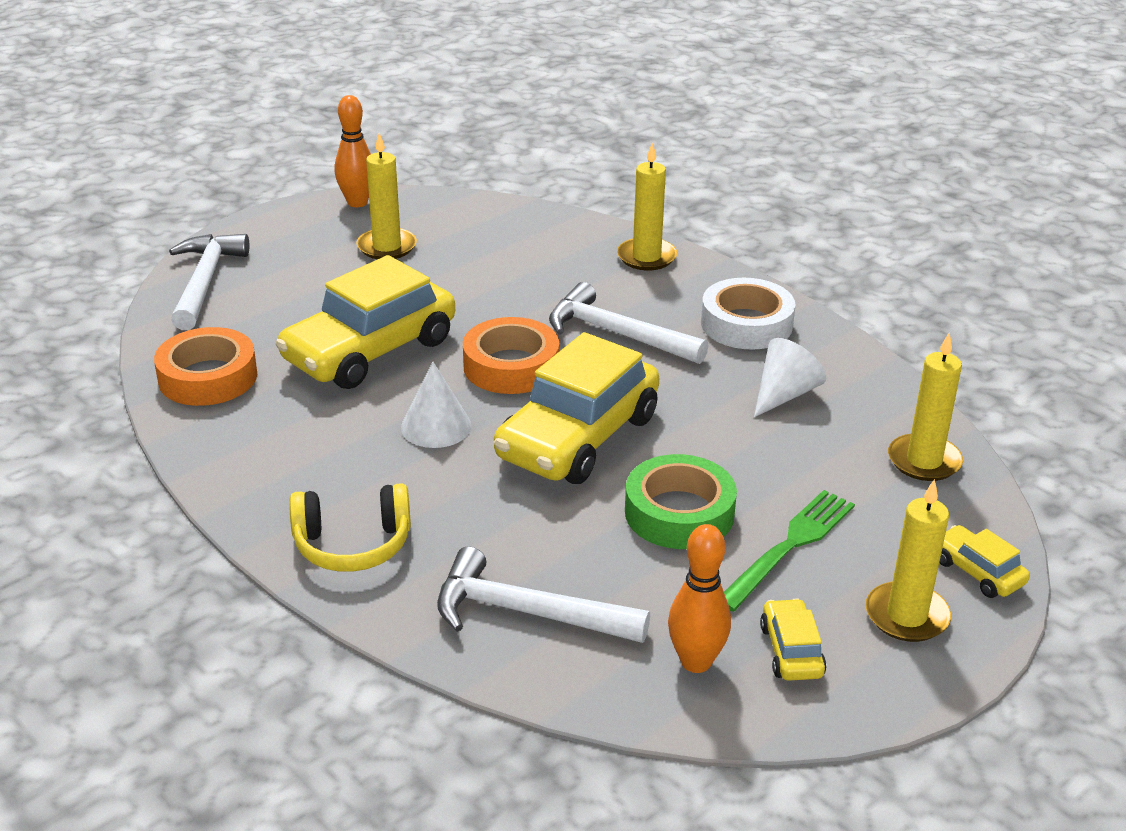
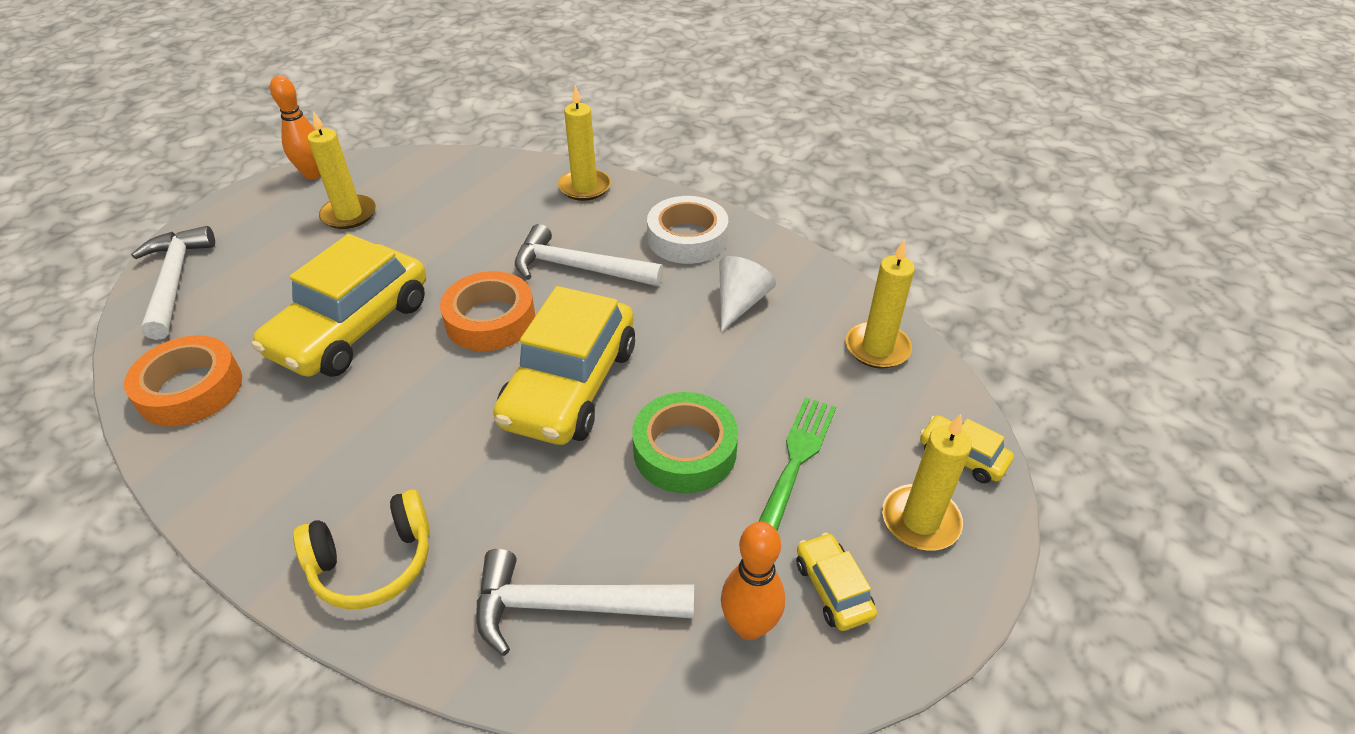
camera: 15 degrees left, 10 degrees up
white cone [401,362,472,448] -> none

